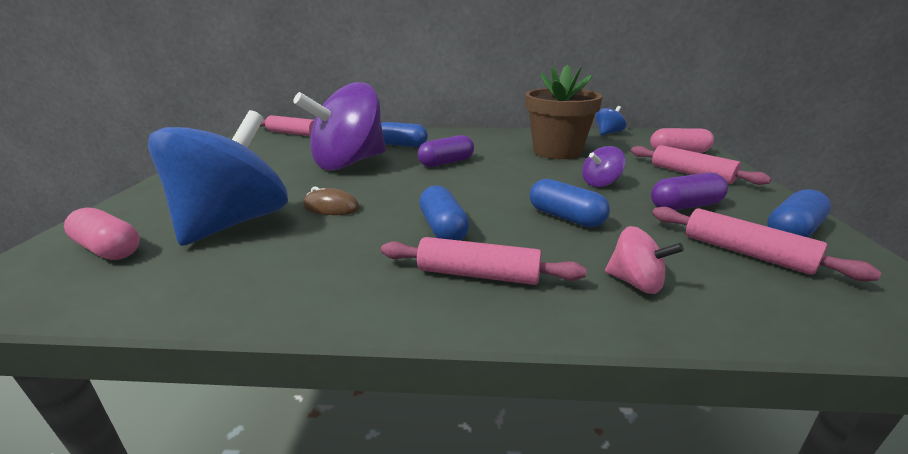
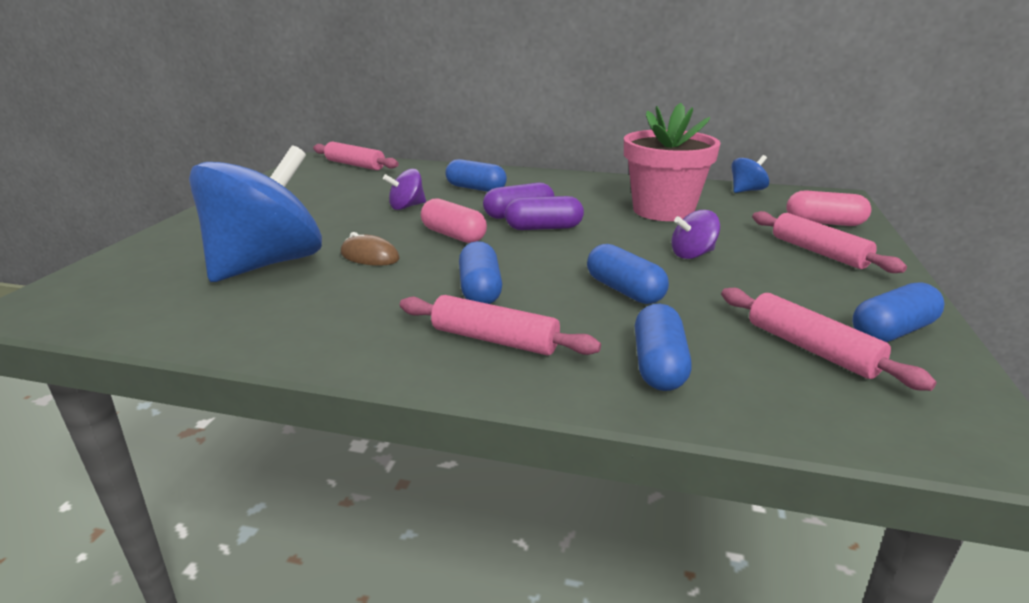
camera: 10 degrees right, 0 degrees up
pink capsule [64,207,140,260] -> pink capsule moved to [421,198,487,243]
purple spinning top [293,82,386,170] -> purple spinning top [383,169,426,210], size x0.42
brown flower pot [525,65,603,159] -> pink flower pot [624,103,721,221]
pink spinning top [605,226,684,294] -> blue capsule [635,304,692,391]
purple capsule [651,172,728,210] -> purple capsule moved to [505,196,584,230]

